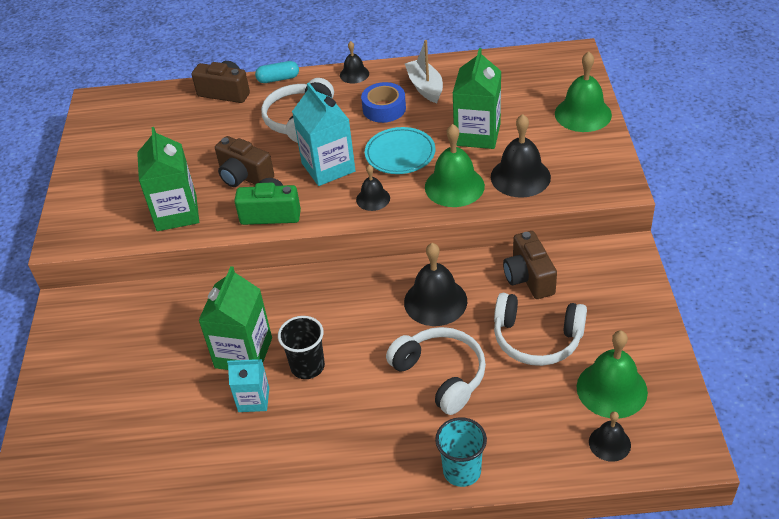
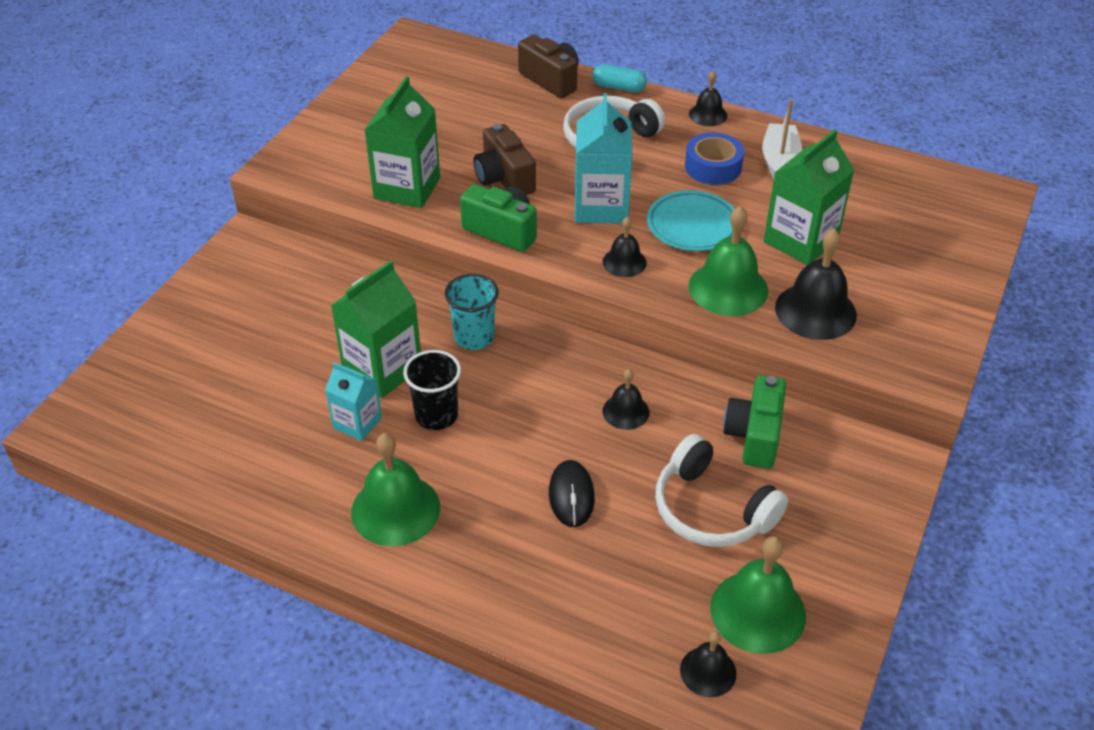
camera: 25 degrees right, 0 degrees up
white headphones [386,327,486,415] -> black mouse [549,460,595,527]
black bell [404,243,467,326] -> black bell [602,369,649,430], size x0.57
turquoise cup [435,417,487,487] -> turquoise cup moved to [445,274,499,350]
brown camera [503,231,557,299] -> green camera [723,375,786,469]
green bell [555,52,612,132] -> green bell moved to [351,433,440,546]

